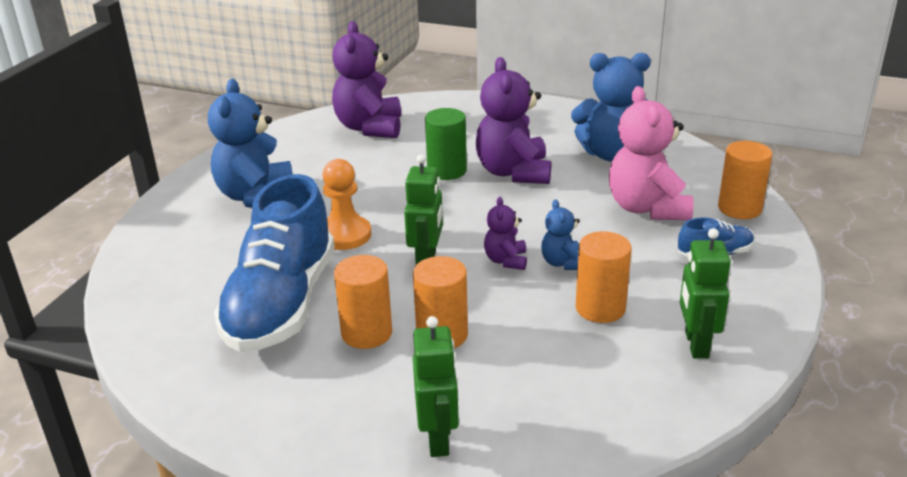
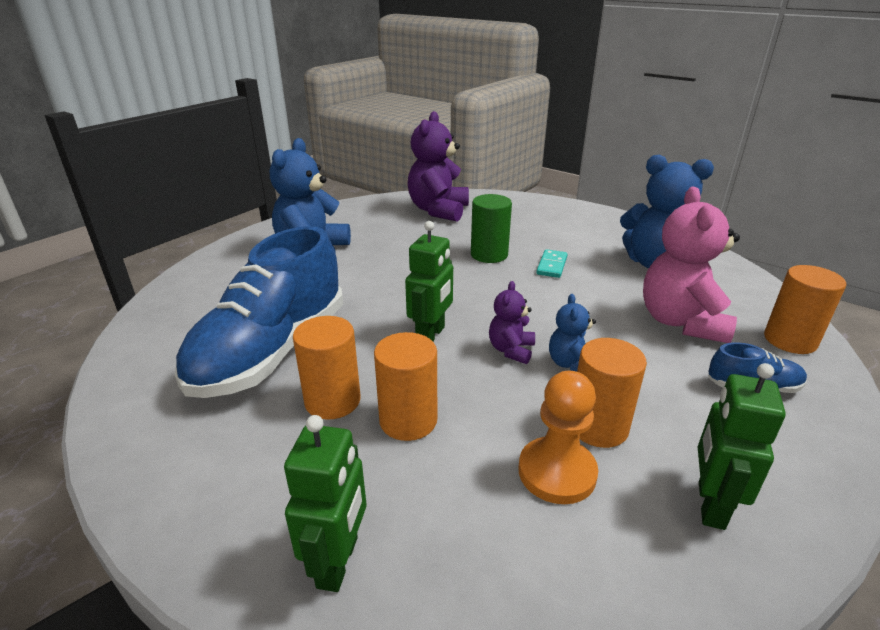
camera: 15 degrees right, 0 degrees up
orange pawn [322,159,371,250] -> orange pawn moved to [519,371,598,504]
purple teddy bear [476,57,551,184] -> turquoise domino [536,249,568,278]

